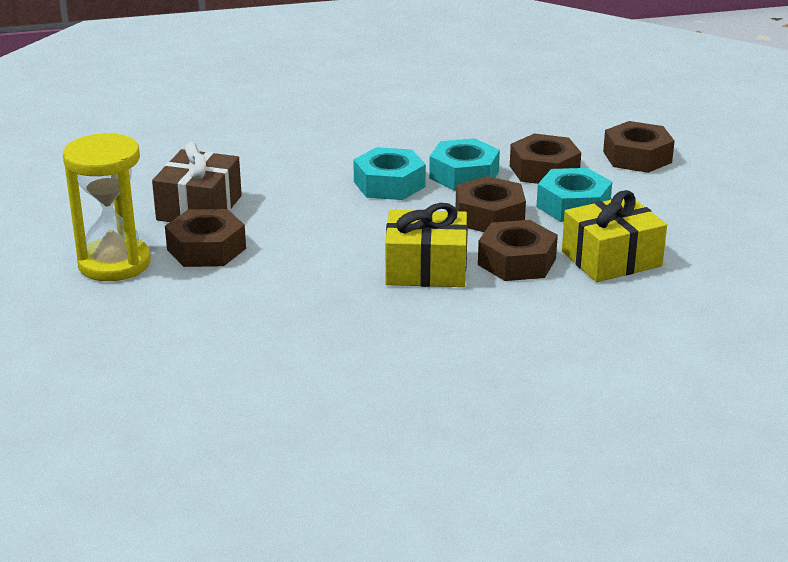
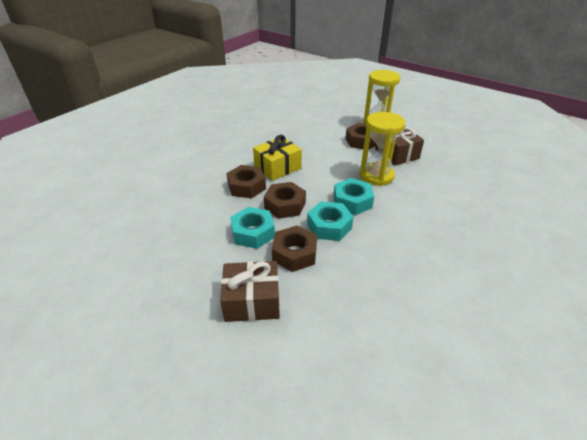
camera: 140 degrees right, 10 degrees up
yellow gift [562,190,667,282] -> none
brown nut [603,121,675,173] -> brown gift [220,261,280,322]
none -> yellow hourglass [359,112,405,186]

